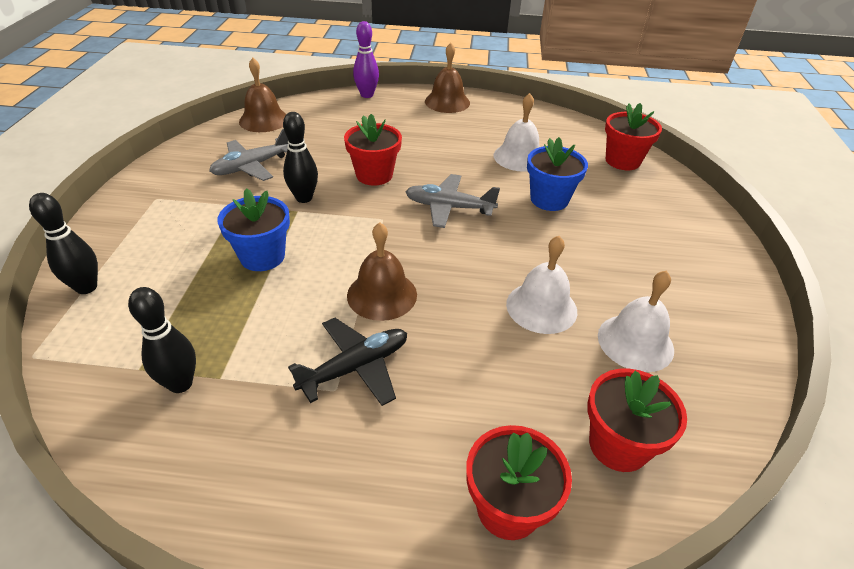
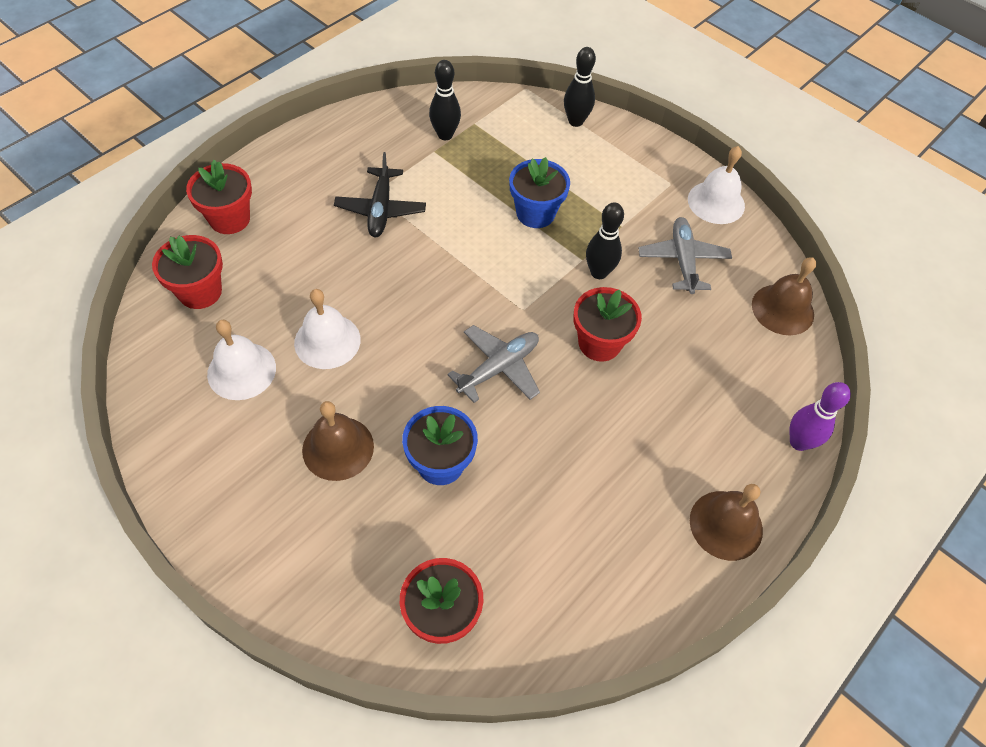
camera: 125 degrees right, 15 degrees up
brown bell [347,222,417,321] -> brown bell moved to [302,401,374,481]
white bell [494,93,539,172] -> white bell moved to [688,146,745,224]

